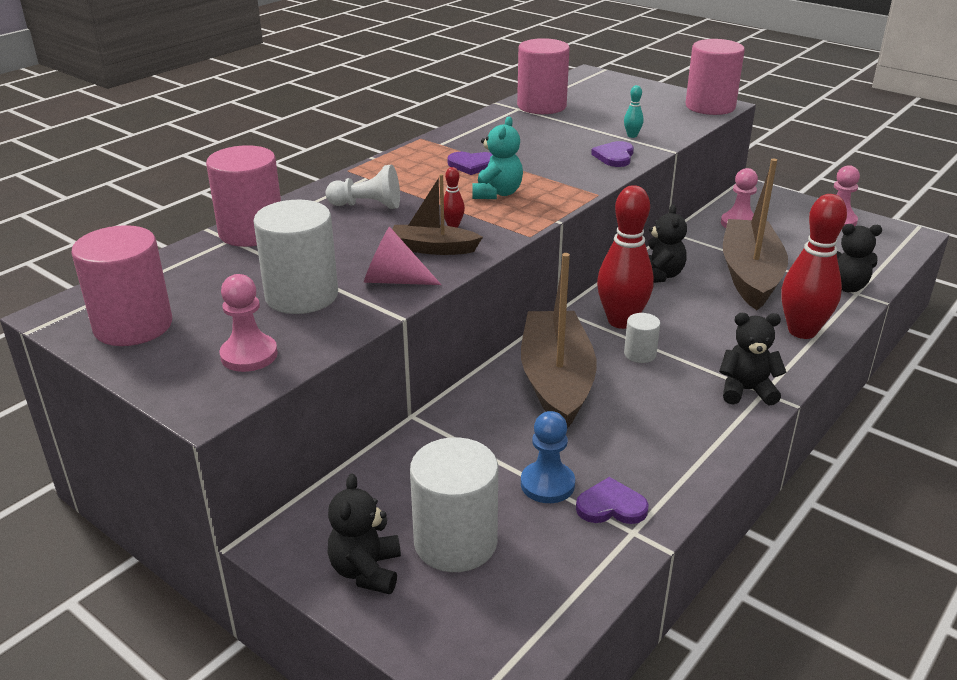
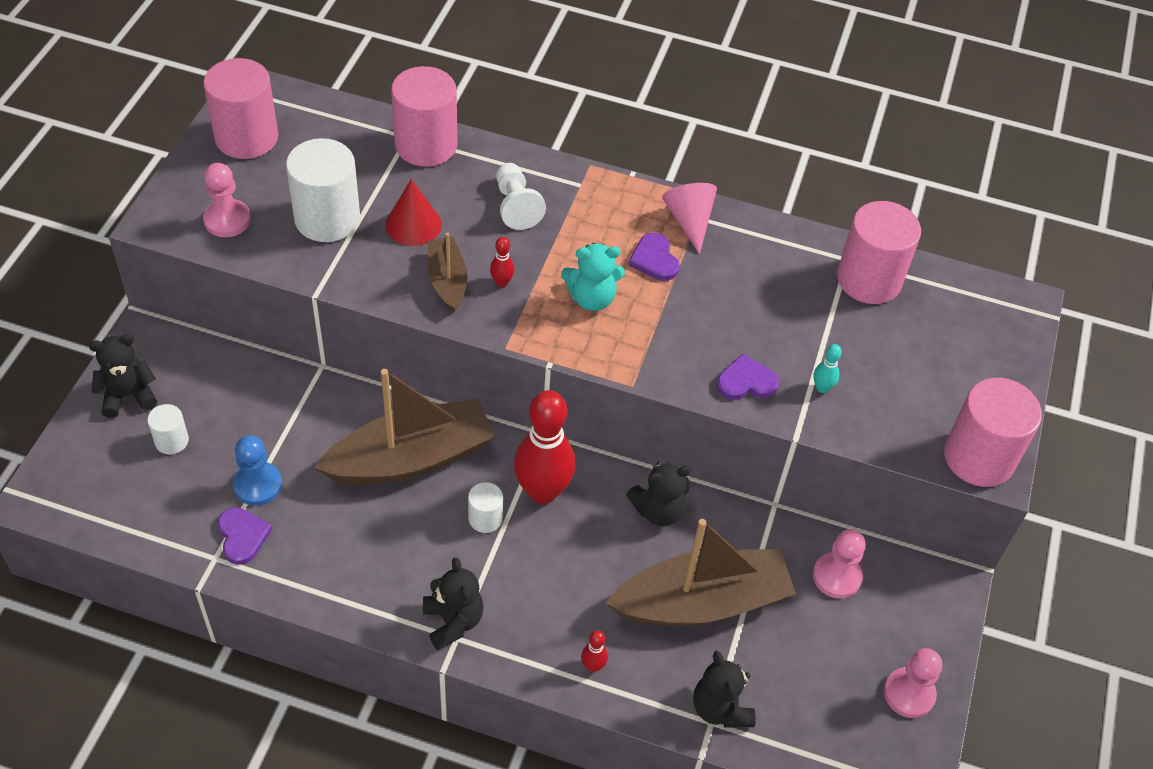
camera: 65 degrees right, 20 degrees up
pink cone [364,227,442,285] -> pink cone moved to [662,183,717,254]
white cylinder [410,437,498,572] -> white cylinder [147,404,189,454], size x0.50
red bowling pin [781,194,847,339] -> red bowling pin [581,630,608,672], size x0.41
none -> red cone [386,179,442,246]

